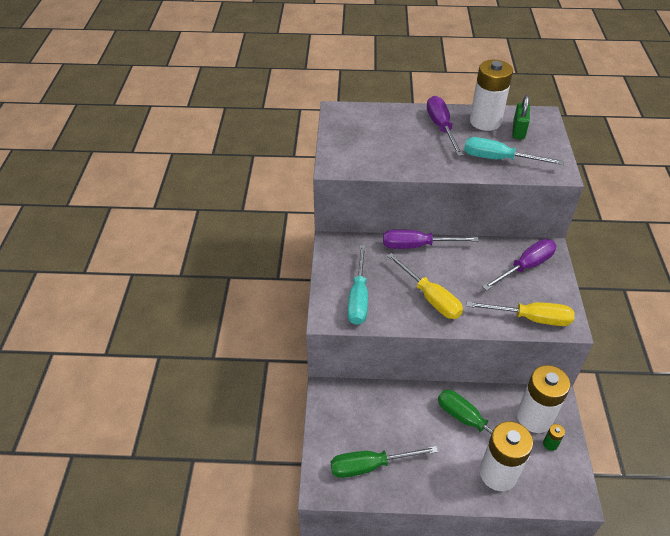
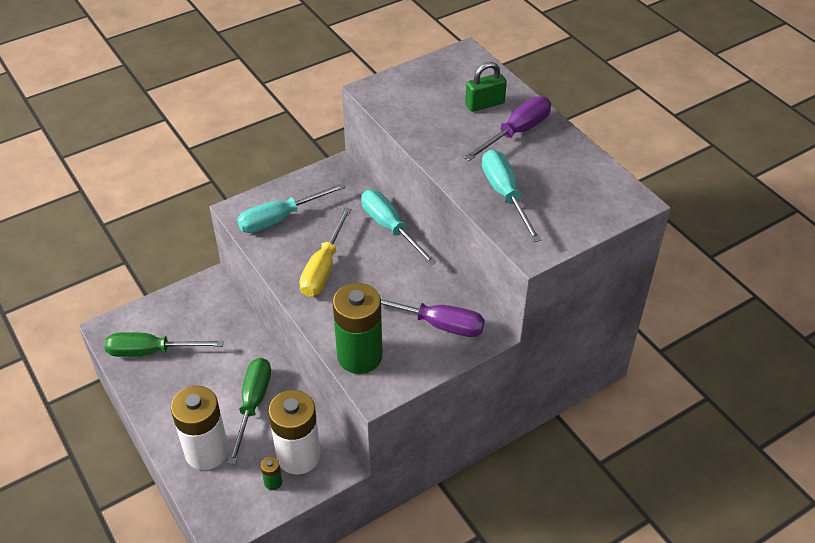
camera: 55 degrees right, 0 degrees up
green screwdriver [331,446,438,478] -> green screwdriver turned 45 degrees counterclockwise [104,332,224,357]
purple screwdriver [383,229,479,249] -> turquoise screwdriver [361,190,437,266]
yellow screwdriver [466,301,575,326] -> green battery [333,283,383,374]
white battery [470,60,513,131] -> none
green padlock [512,95,530,139] -> green padlock moved to [465,62,507,112]

